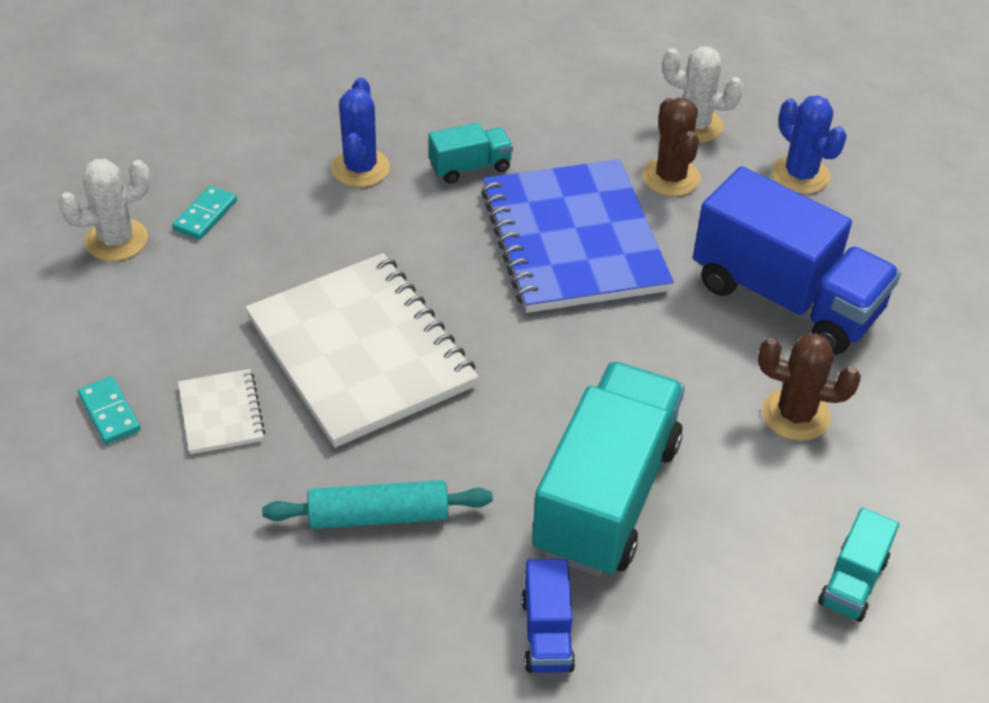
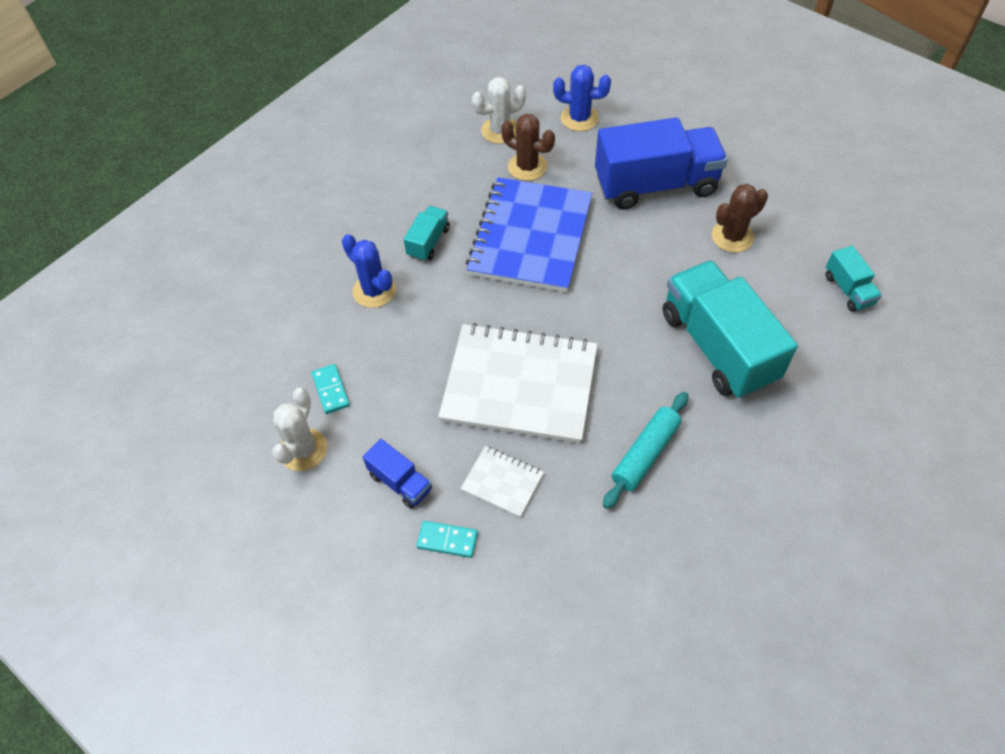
camera: 45 degrees left, 10 degrees up
blue notebook [481,159,674,313] -> blue notebook turned 75 degrees clockwise [466,177,592,292]
blue truck [521,559,575,673] -> blue truck moved to [363,439,432,509]

